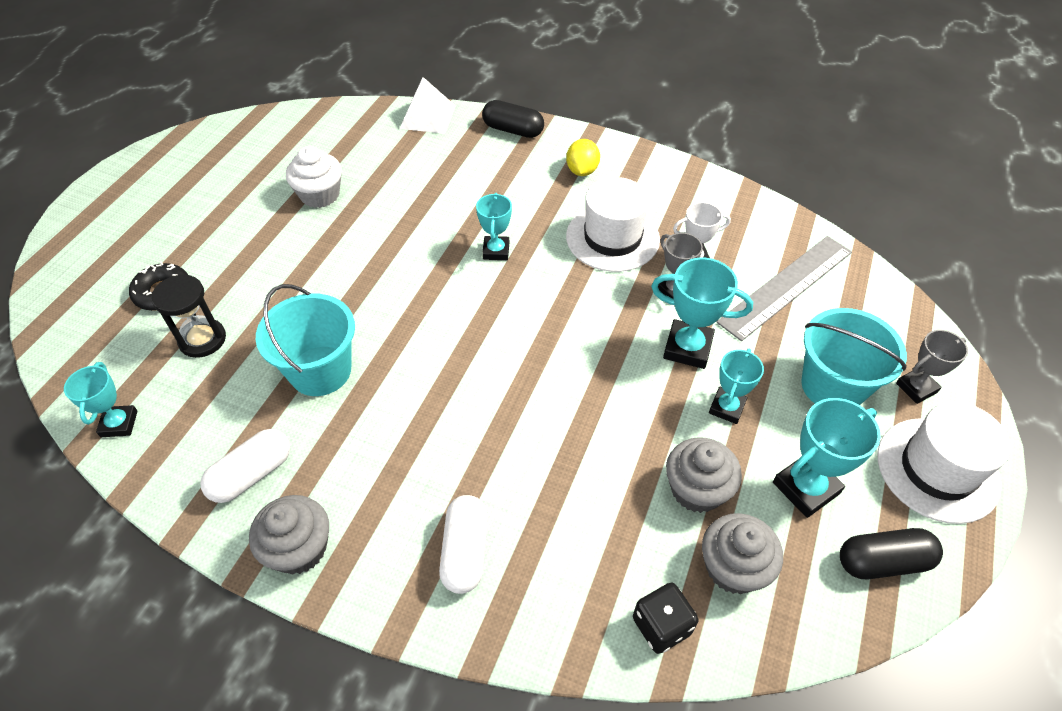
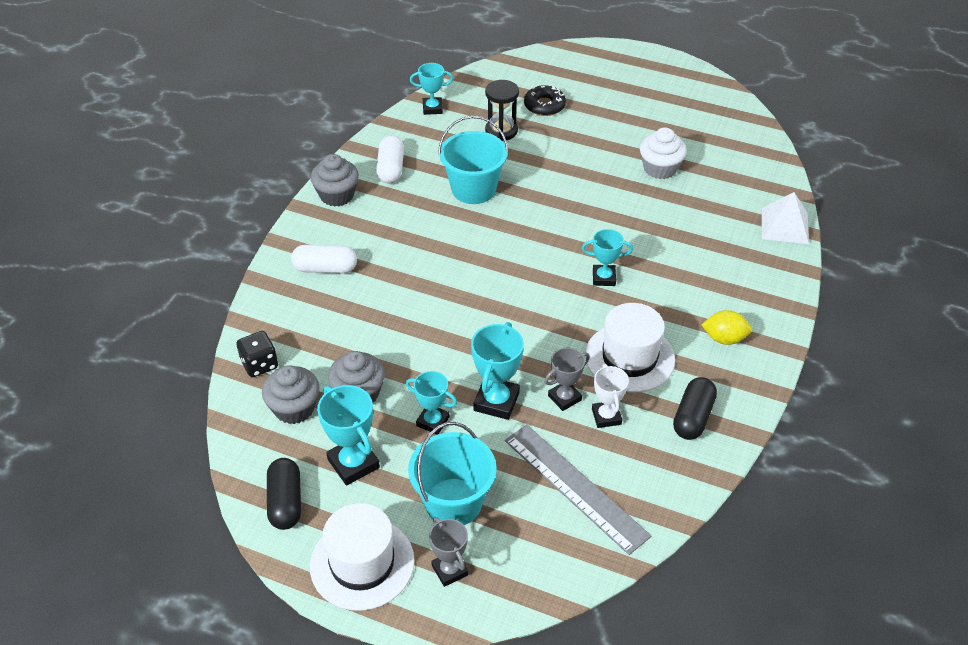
camera: 90 degrees right, 5 degrees down
white capsule [200,429,290,503] -> white capsule turned 45 degrees clockwise [376,135,404,183]
black capsule [482,100,544,138] -> black capsule moved to [673,377,717,440]

